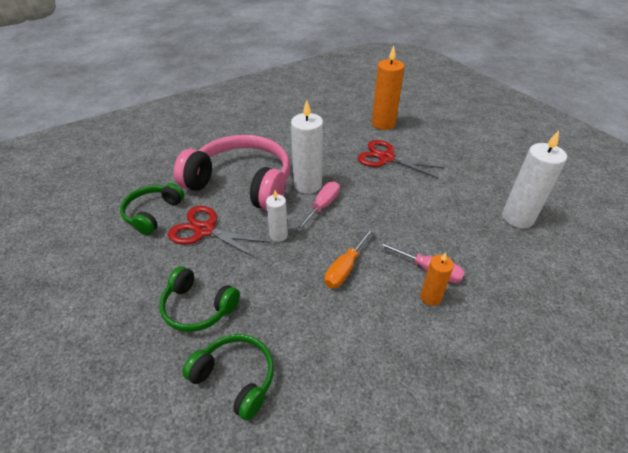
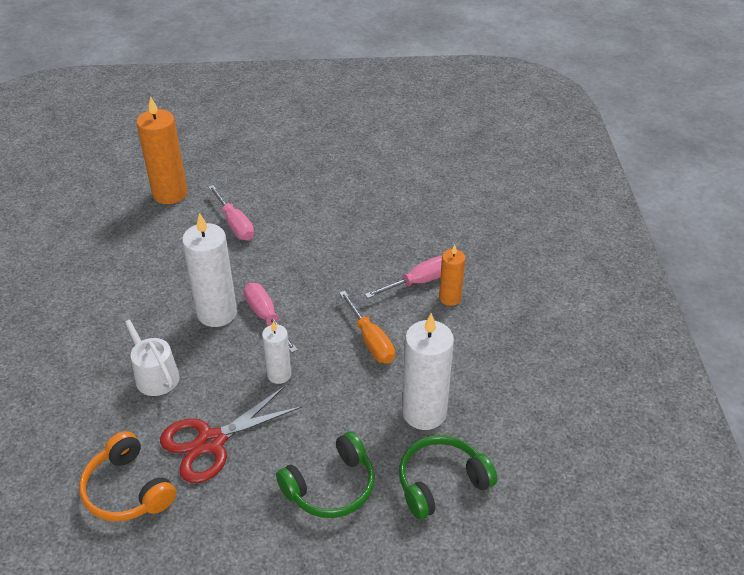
camera: 60 degrees left, 0 degrees up
green headphones [120,183,184,235] -> orange headphones [79,431,176,521]
pink headphones [174,135,290,211] -> white watering can [117,311,180,396]
red scissors [358,140,445,179] -> pink screwdriver [208,185,254,240]
white candle [502,131,567,228] -> white candle moved to [402,313,454,430]

